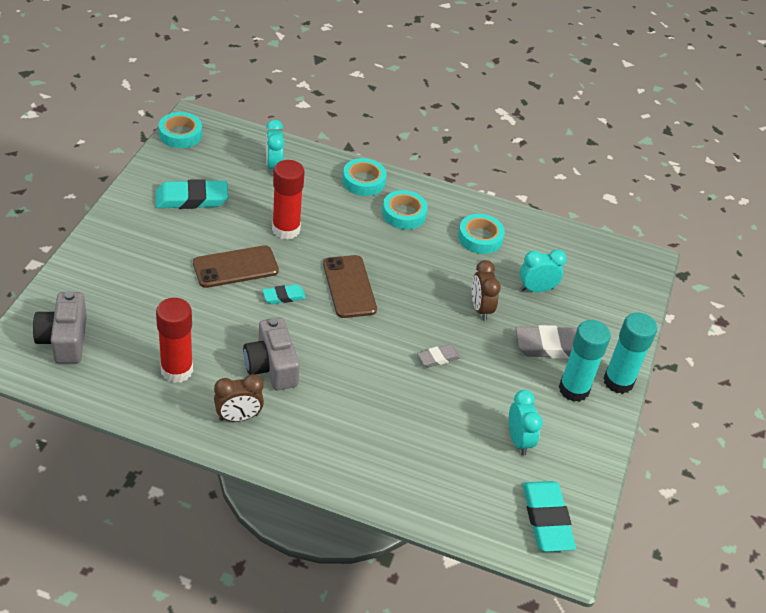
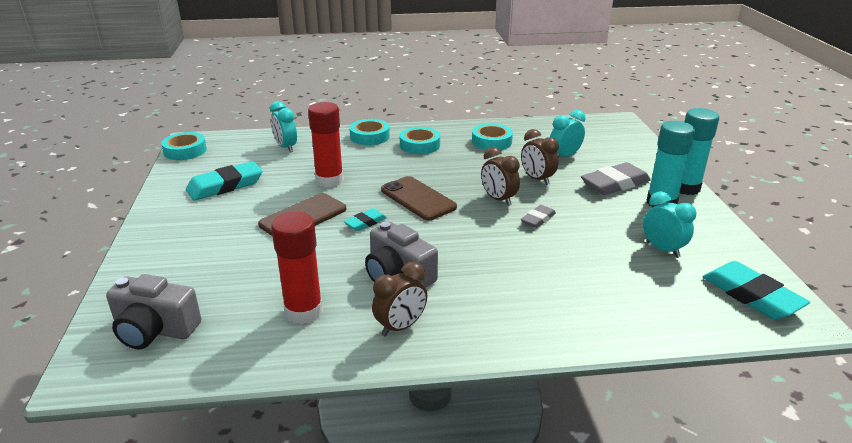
camera: 20 degrees left, 15 degrees down
grey camera [33,291,87,363] -> grey camera turned 45 degrees counterclockwise [106,274,201,350]
none -> brown clock [481,147,520,206]

